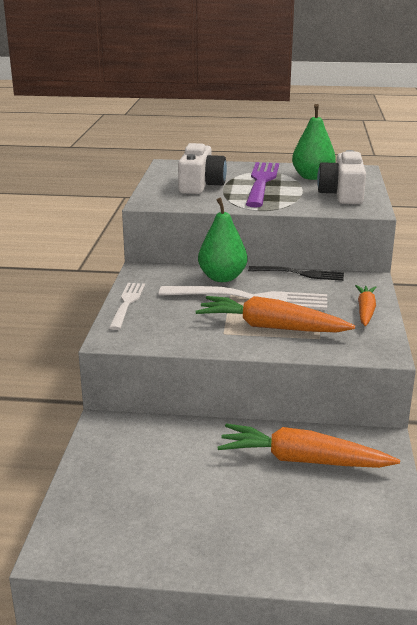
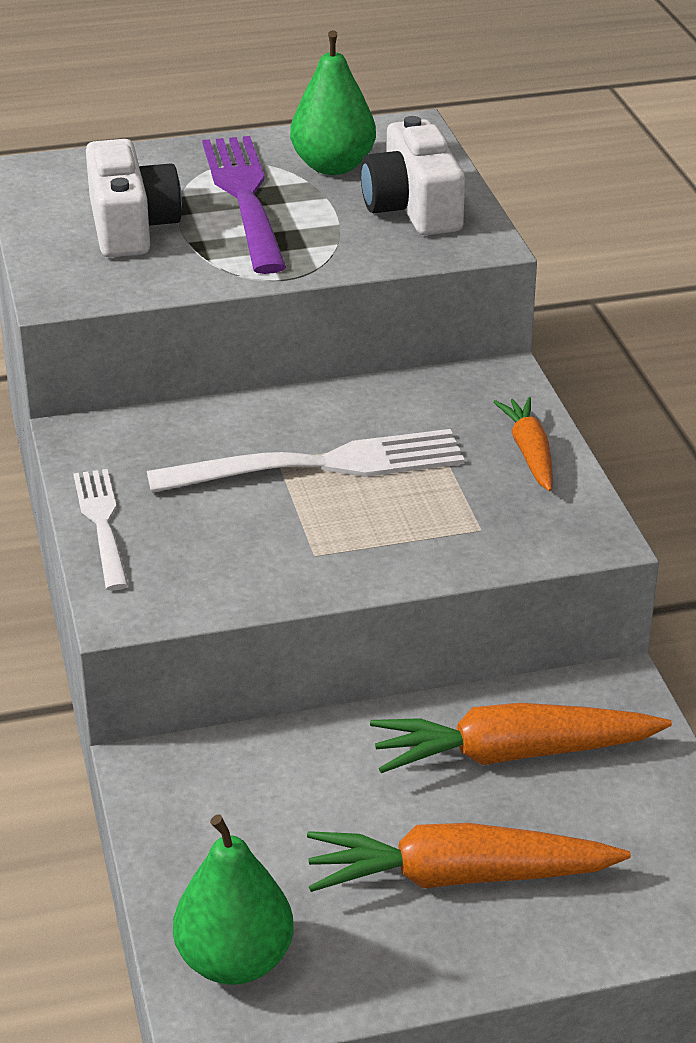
camera: 20 degrees left, 10 degrees up
orange carrot [196,296,355,333] -> orange carrot moved to [307,823,631,892]
green pear [198,198,247,282] -> green pear moved to [173,814,294,985]
black fork [248,266,344,281] -> none

